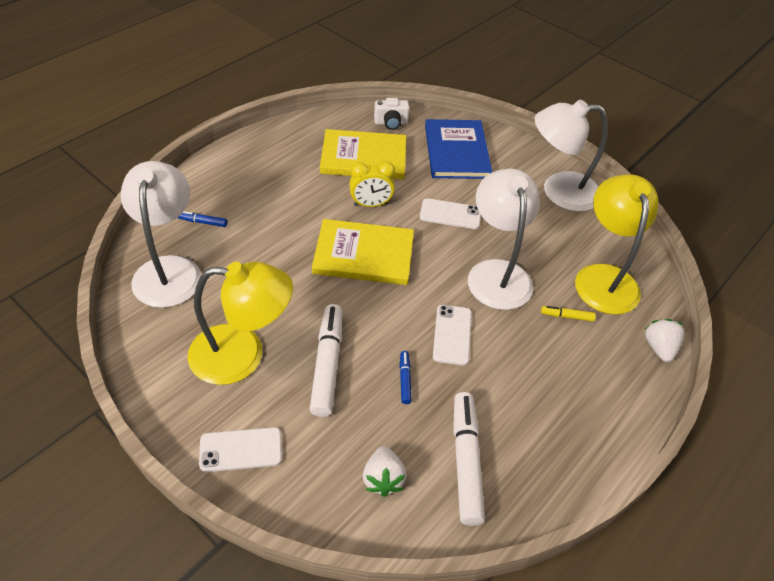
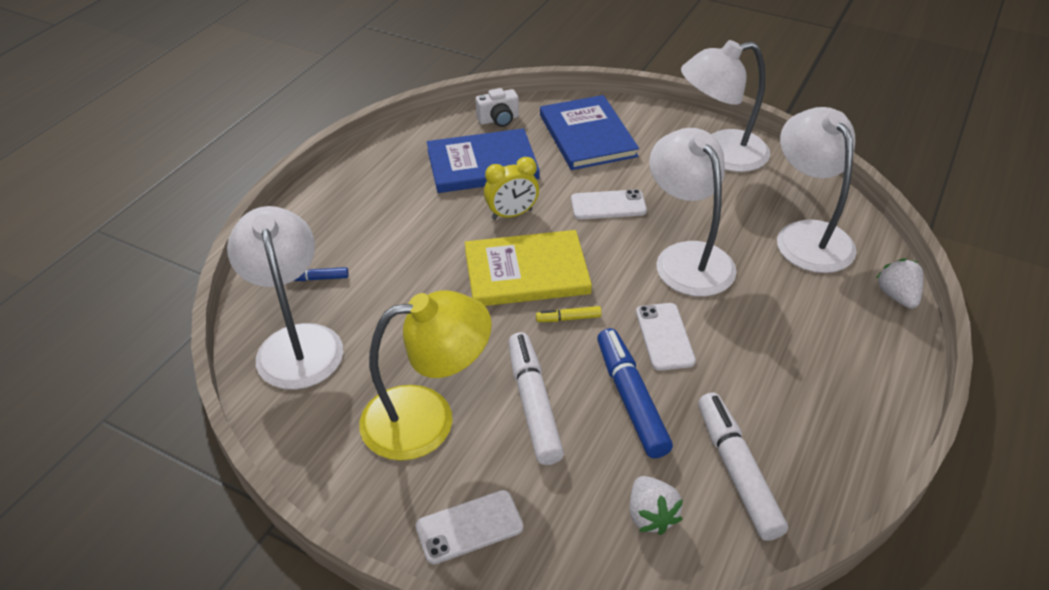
camera: 10 degrees left, 5 degrees down
yellow book [320,129,406,180] -> blue book [427,128,540,193]
blue marker [400,351,412,404] -> blue marker [597,328,673,459], size x2.15
yellow marker [541,306,596,322] -> yellow marker moved to [536,306,602,322]
yellow lamp [575,174,658,315] -> white lamp [777,107,857,273]

